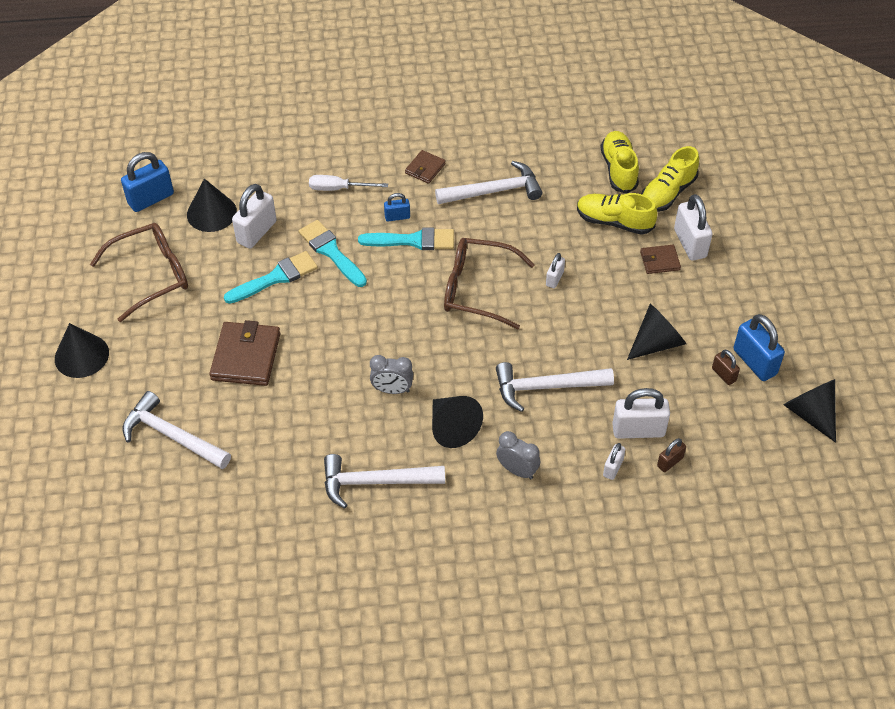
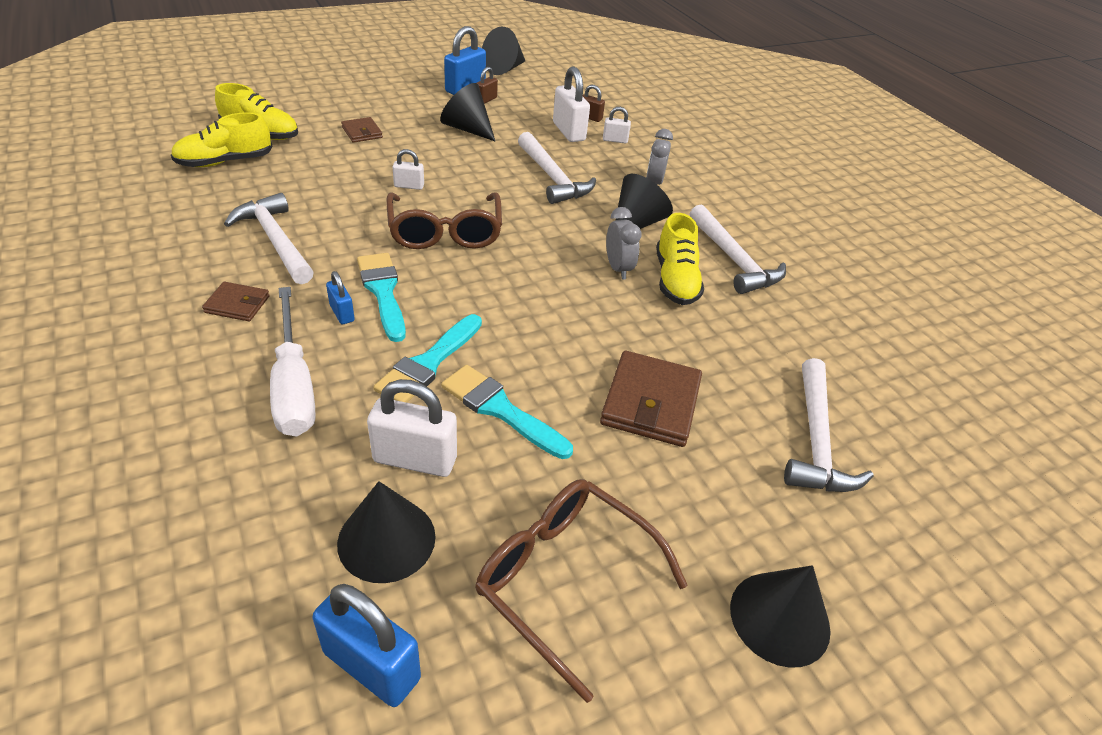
camera: 115 degrees left, 10 degrees down
brown wallet [209,320,280,386] -> brown wallet turned 60 degrees counterclockwise [600,351,702,447]
white screwdriver [309,175,388,191] -> white screwdriver [270,287,315,436], size x1.62
yellow shoe [577,193,657,235] -> yellow shoe moved to [656,213,704,305]
white padlock [674,194,712,261] -> none

